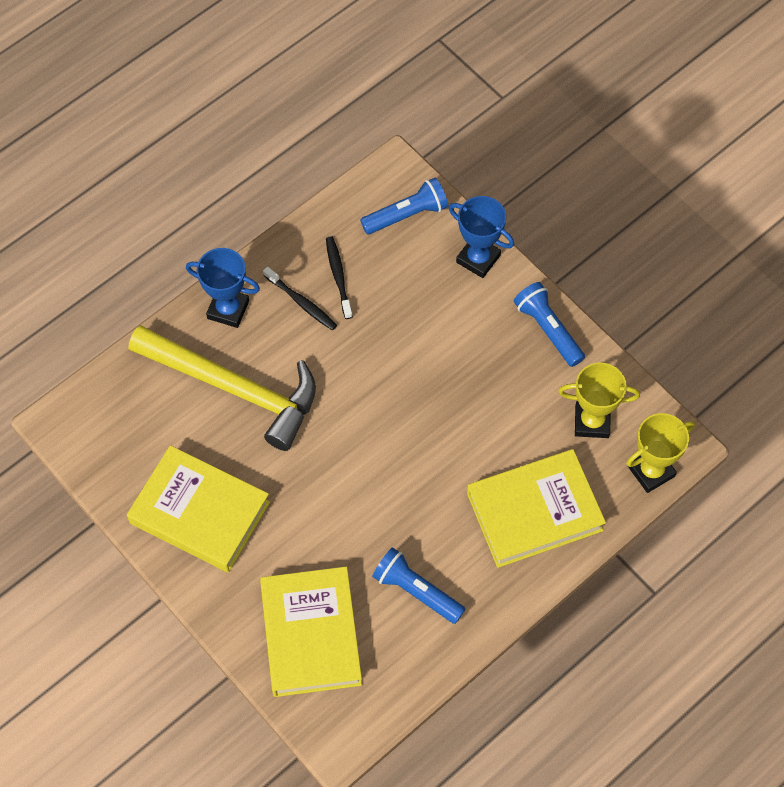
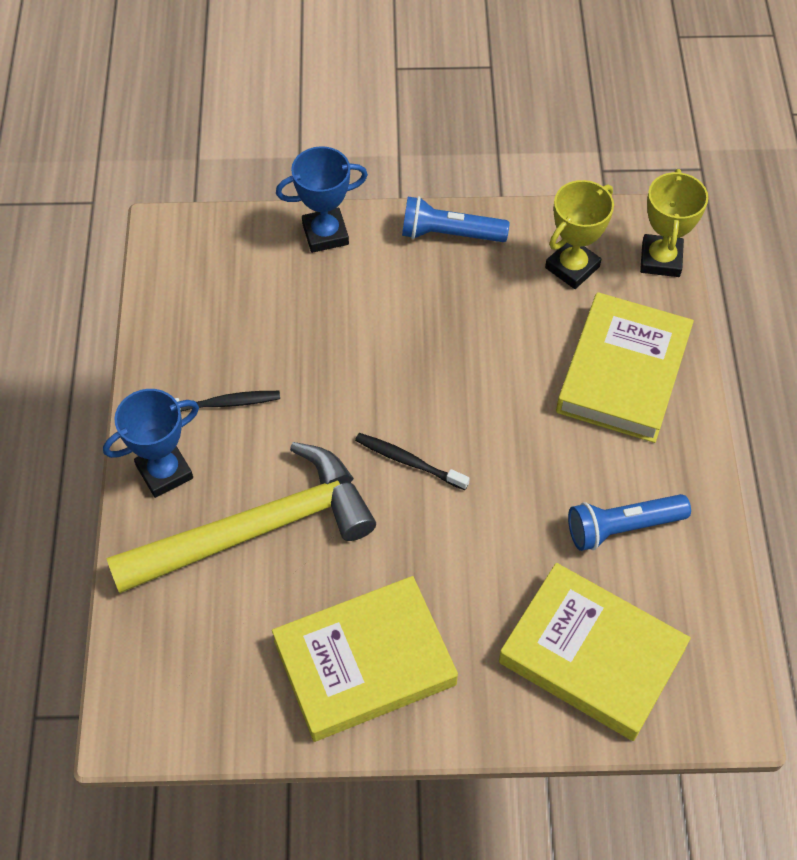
camera: 50 degrees left, 5 degrees down
black toothbrush [326,236,353,319] -> black toothbrush moved to [355,433,470,490]
blue flashlight [360,177,448,234] -> none

